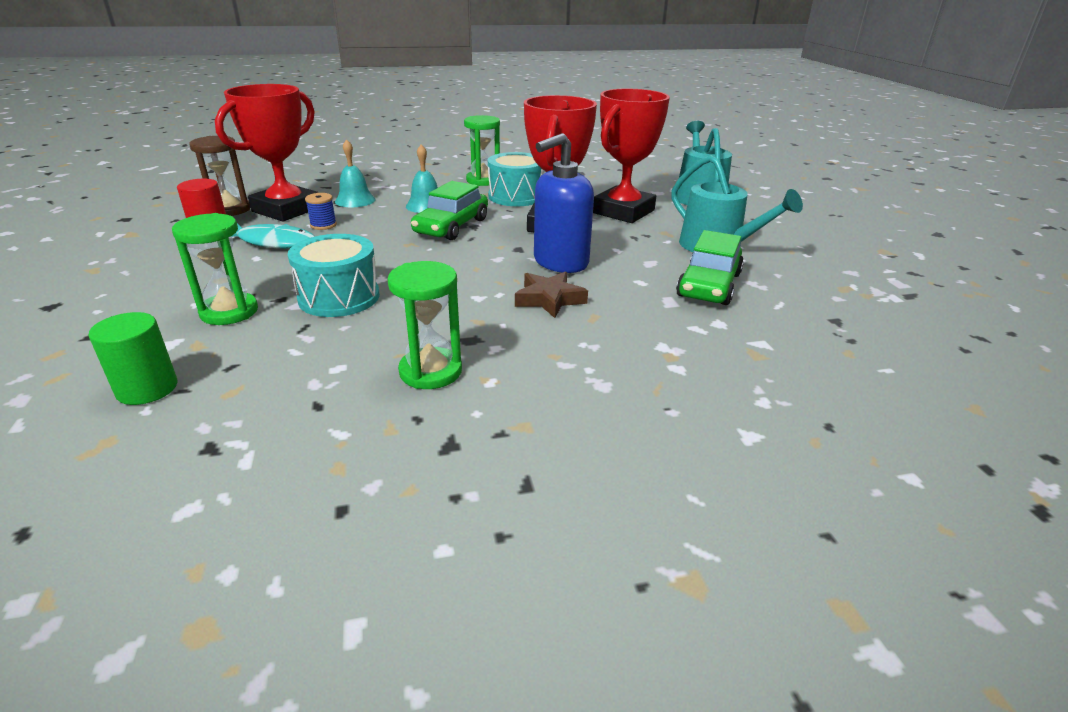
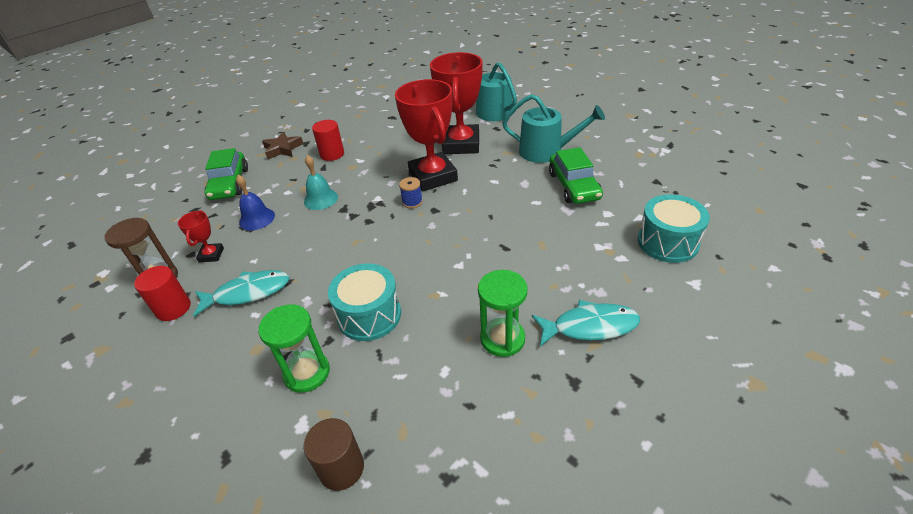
camera: 30 degrees left, 10 degrees up
green cylinder [89,312,178,405] -> brown cylinder [304,418,364,491]
red trophy [215,84,318,221] -> red trophy [178,210,224,262], size x0.45
blue spool [305,193,337,230] -> blue spool moved to [399,177,423,209]
turquoise bell [335,139,375,207] -> blue bell [236,175,275,230]
green car [411,181,488,240] -> green car moved to [205,148,248,200]
green hourglass [464,115,500,186] -> red cylinder [312,120,344,161]
turquoise drum [488,152,544,206] -> turquoise drum moved to [638,194,710,263]
brown star [515,271,588,318] -> brown star moved to [262,132,303,159]
blue soap dispenser [534,133,594,273] -> none
none -> turquoise fish [532,300,640,346]

